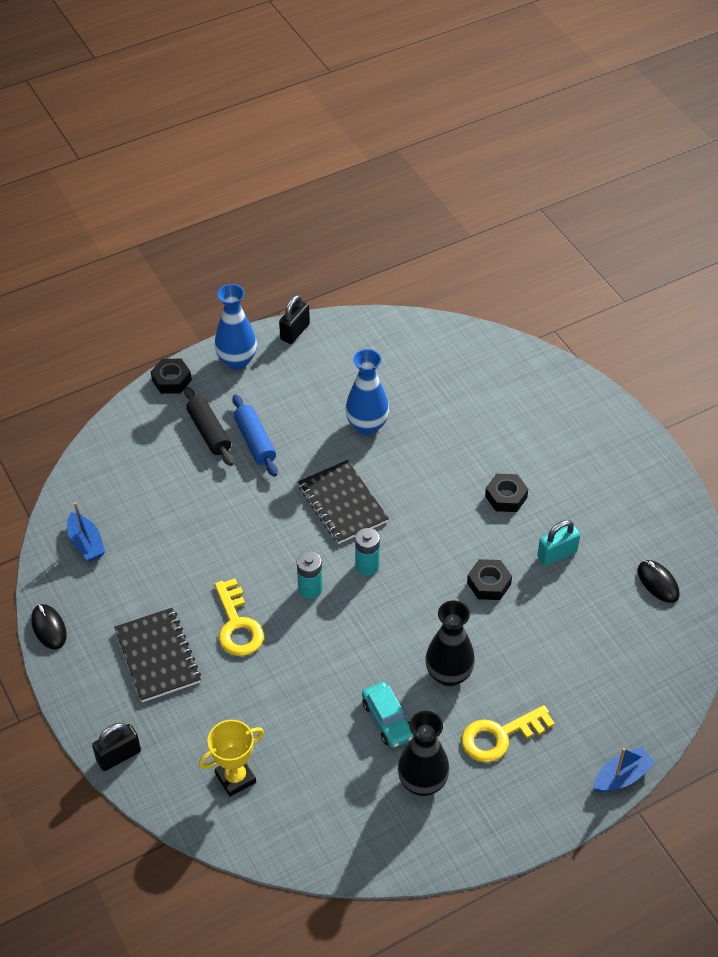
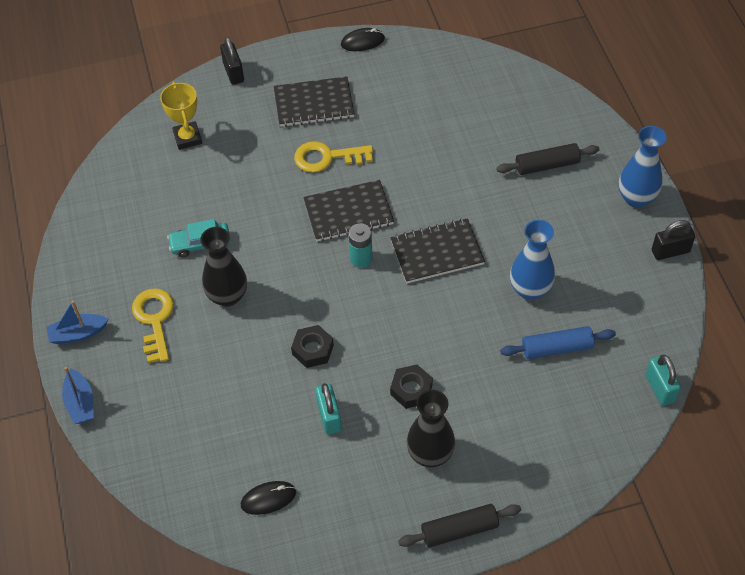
camera: 105 degrees right, 5 degrees up
blue boat [67,502,105,562] -> blue boat moved to [47,301,108,344]
black nut [151,359,192,394] -> none
blue rolling pin [232,394,278,477] -> blue rolling pin moved to [500,326,616,359]
black padlock [279,295,310,344] -> black padlock turned 60 degrees counterclockwise [652,220,696,260]
turquoise battery [297,551,323,599] -> black notebook [303,180,394,242]
black vase [398,711,450,796] -> black vase moved to [406,390,455,468]
none -> black rolling pin [398,504,521,547]
none -> turquoise padlock [645,355,681,406]

